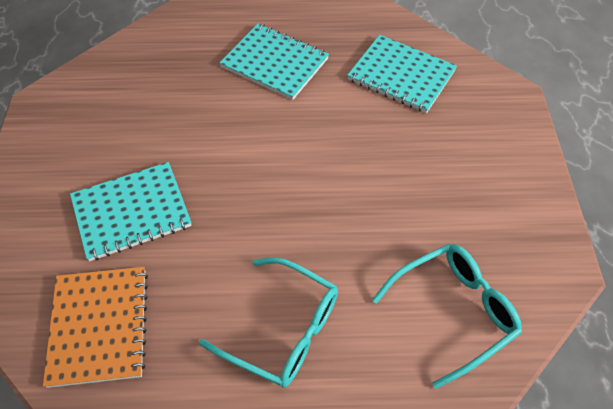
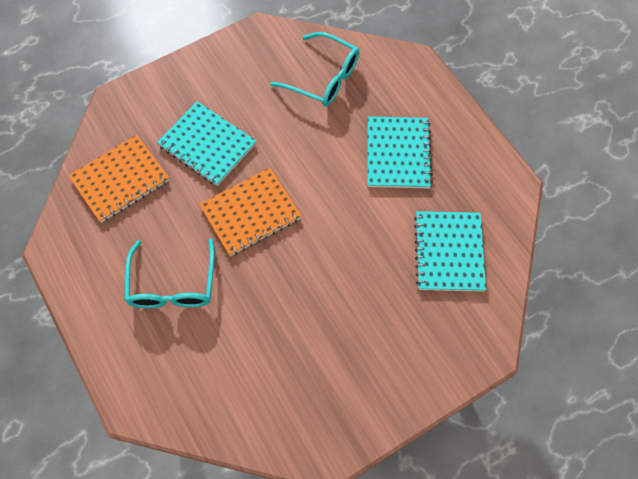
camera: 60 degrees right, 10 degrees up
turquoise glasses [372,244,522,389] -> turquoise glasses moved to [270,32,359,107]
none -> orange notebook [199,168,301,256]

